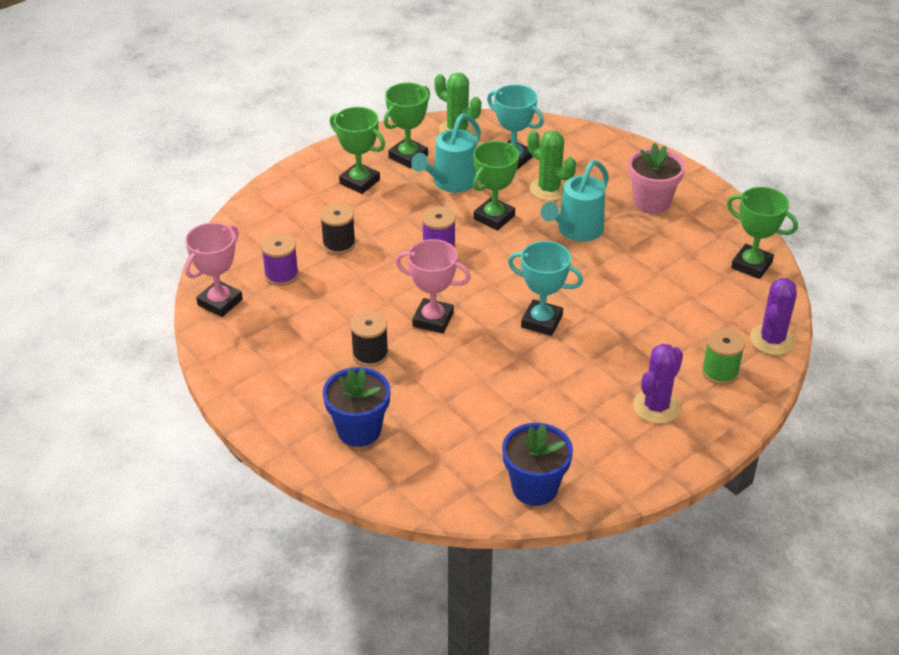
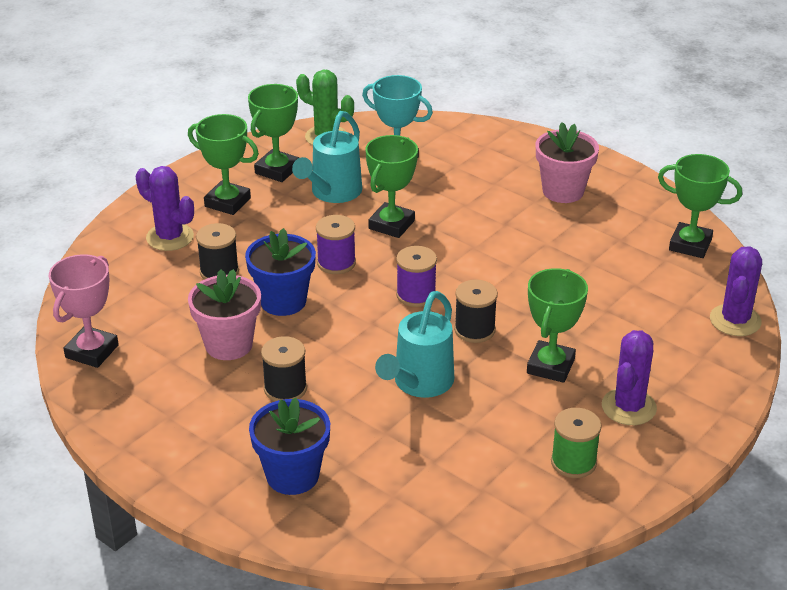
camera: 10 degrees left, 5 degrees down
purple spool [261,233,299,286] -> purple spool moved to [396,246,437,307]
pink trophy [395,239,471,334] -> none
blue flower pot [502,423,573,506] -> blue flower pot moved to [245,228,316,316]
turquoise trophy [508,241,583,336] -> black spool [454,280,498,343]
green cactus [528,130,576,201] -> none
turquoise watering can [541,160,609,242] -> turquoise watering can moved to [375,291,454,398]
green spool [702,328,745,385] -> green spool moved to [551,408,602,478]
none -> purple cactus [136,166,194,251]
none -> pink flower pot [188,269,261,360]
none -> green trophy [527,268,588,383]

